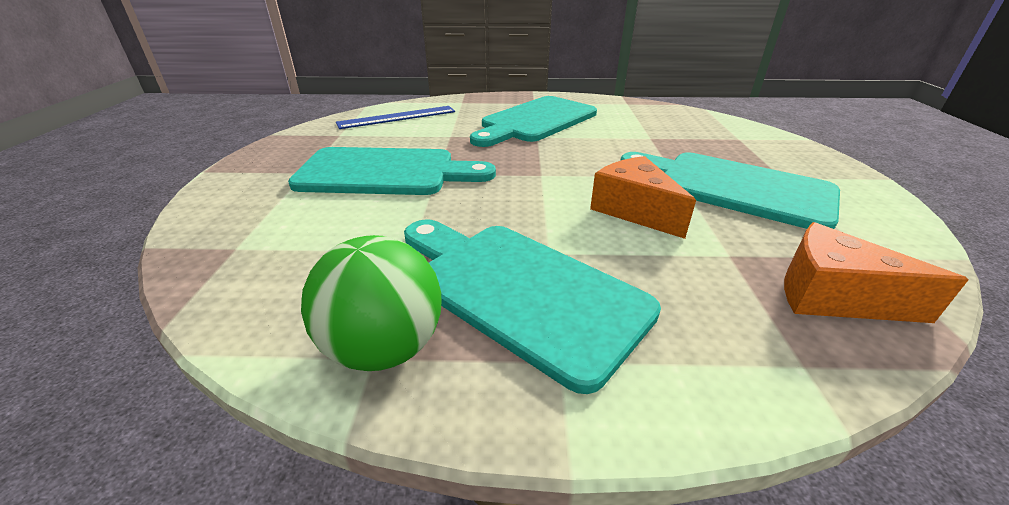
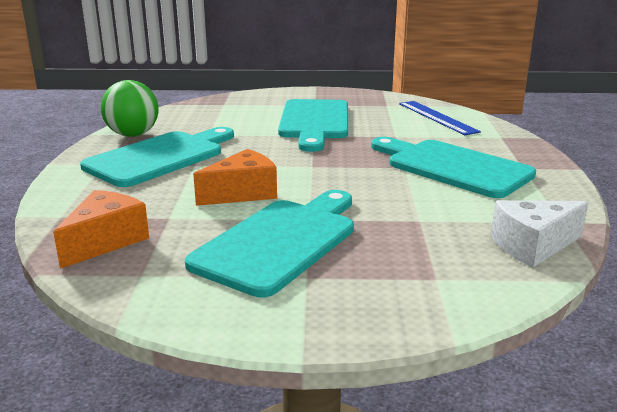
camera: 90 degrees right, 10 degrees down
none -> white cheese [491,200,589,268]

